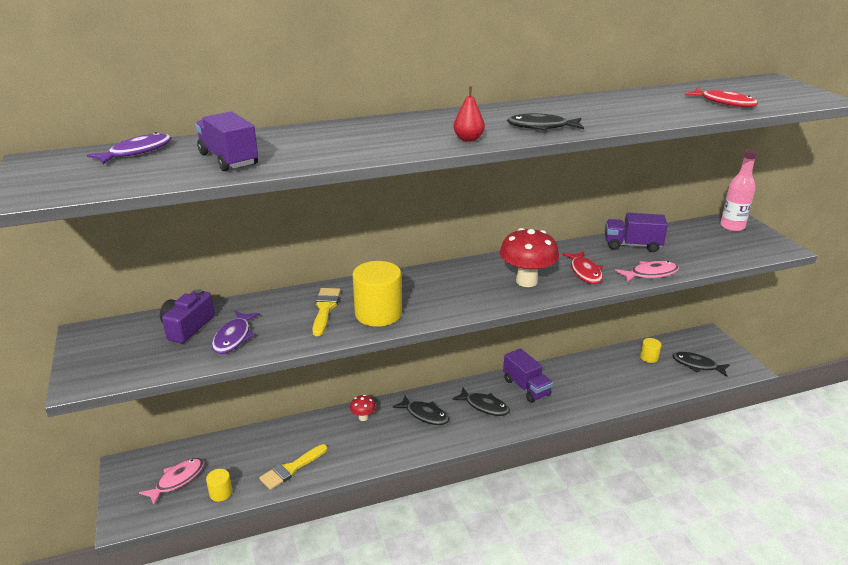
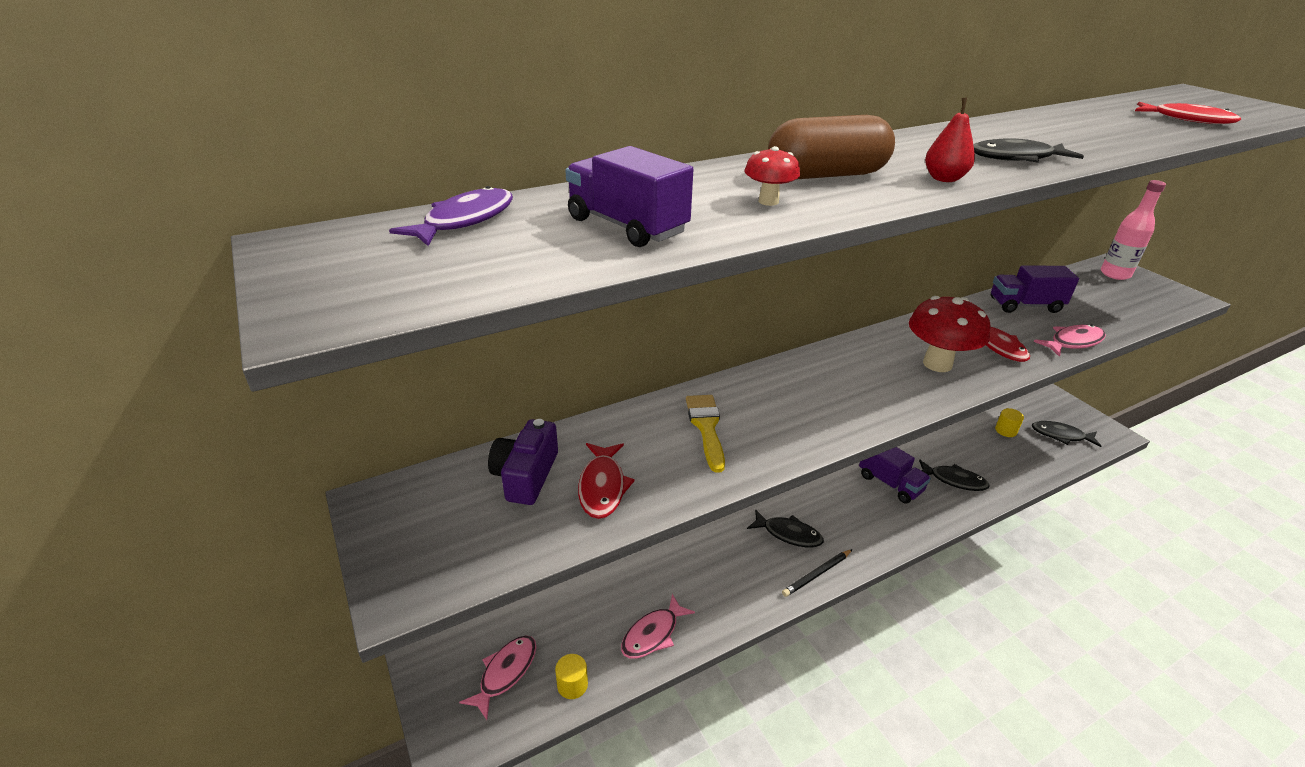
camera: 10 degrees left, 5 degrees up
purple fish [212,311,260,354] -> red fish [578,443,635,519]
yellow brush [259,444,327,490] -> pink fish [621,594,695,658]
red mushroom [350,395,376,421] -> red mushroom moved to [745,146,800,206]
yellow cylinder [353,261,402,327] -> none
black fish [452,388,510,416] -> black fish moved to [919,460,990,491]
none -> brown capsule [768,115,895,179]
none -> black pencil [782,549,853,597]

